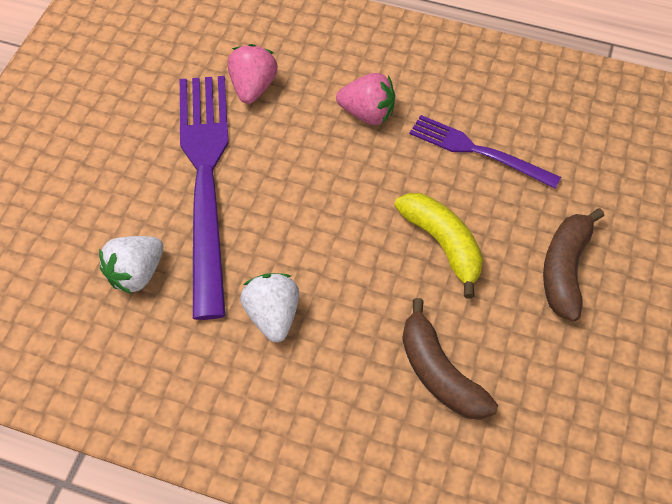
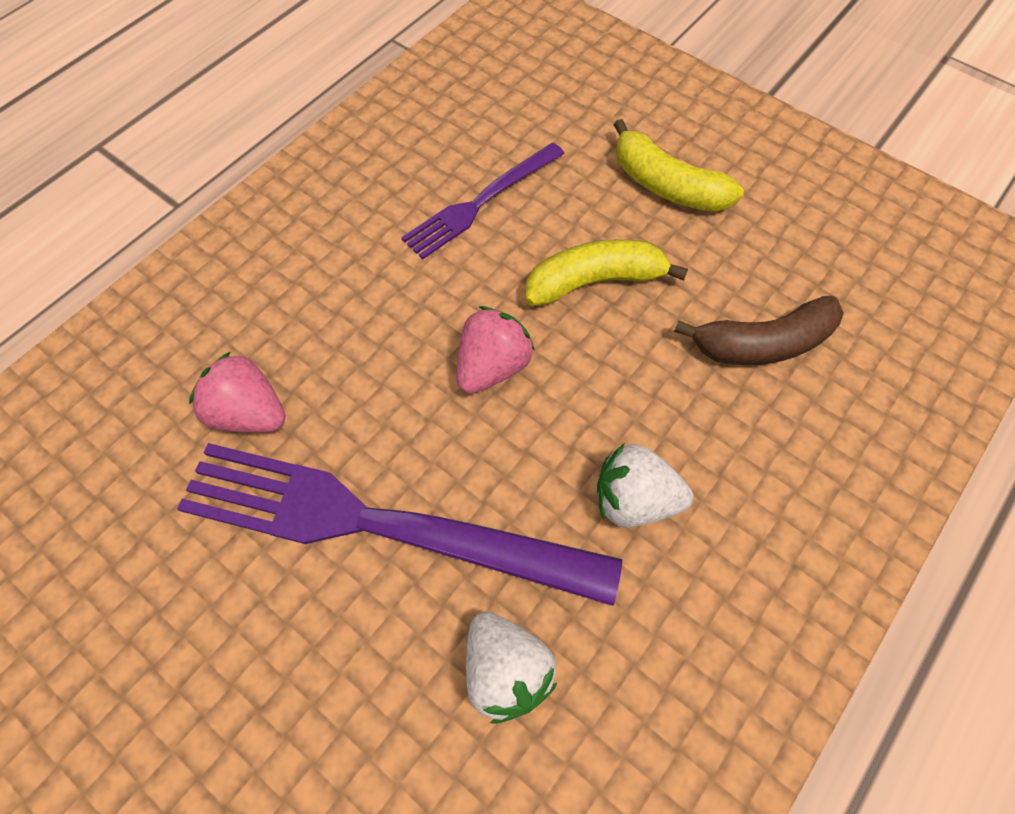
camera: 70 degrees left, 5 degrees up
pink strawberry [336,73,395,125] -> pink strawberry moved to [457,306,535,394]
brown banana [543,208,604,321] -> yellow banana [614,119,744,212]

